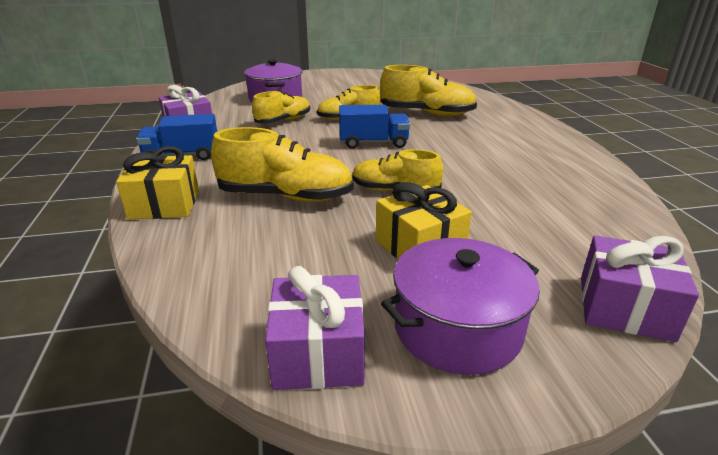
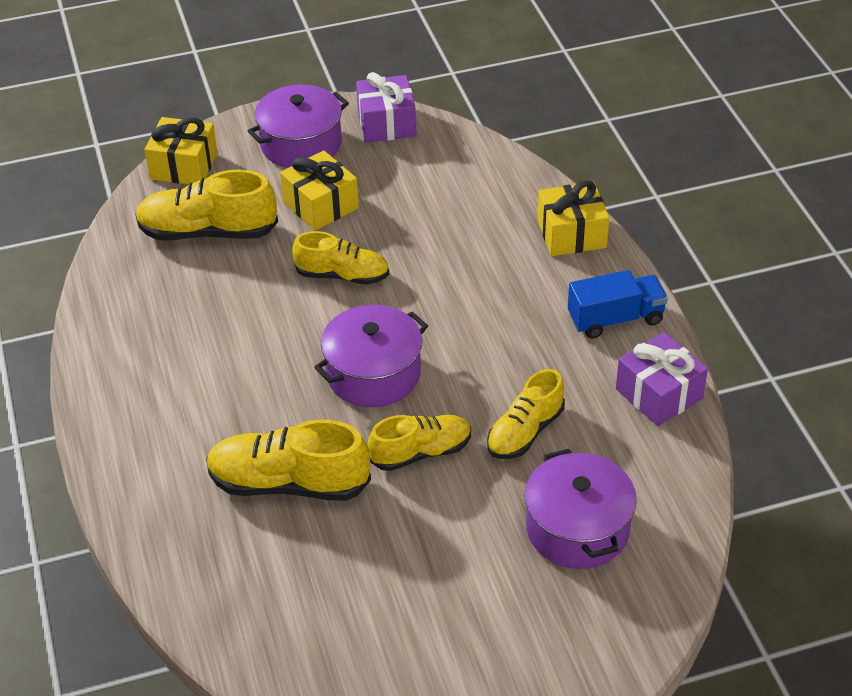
camera: 175 degrees right, 15 degrees up
yellow shoe [211,127,354,202] -> yellow shoe moved to [135,169,278,241]
blue truck [339,105,410,149] -> purple pot [314,305,428,407]
purple gift [581,235,699,342] -> yellow gift [144,117,218,184]

